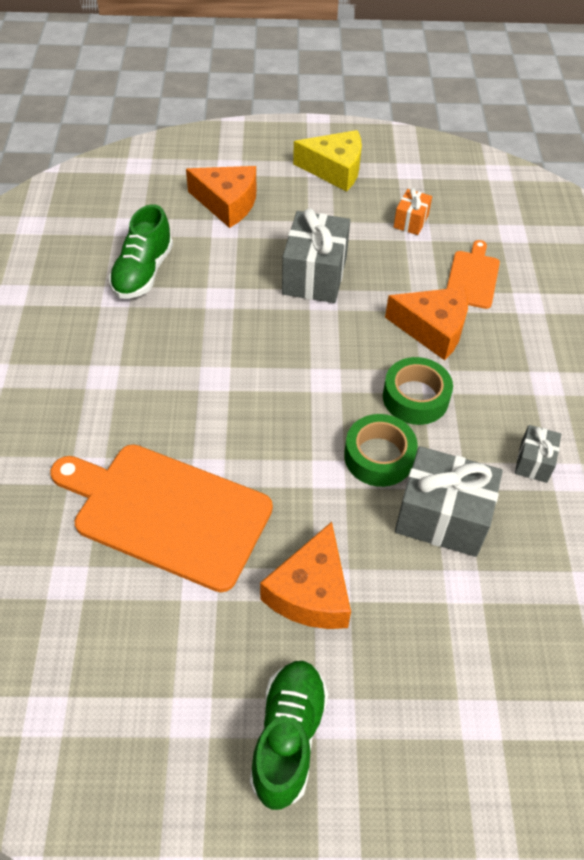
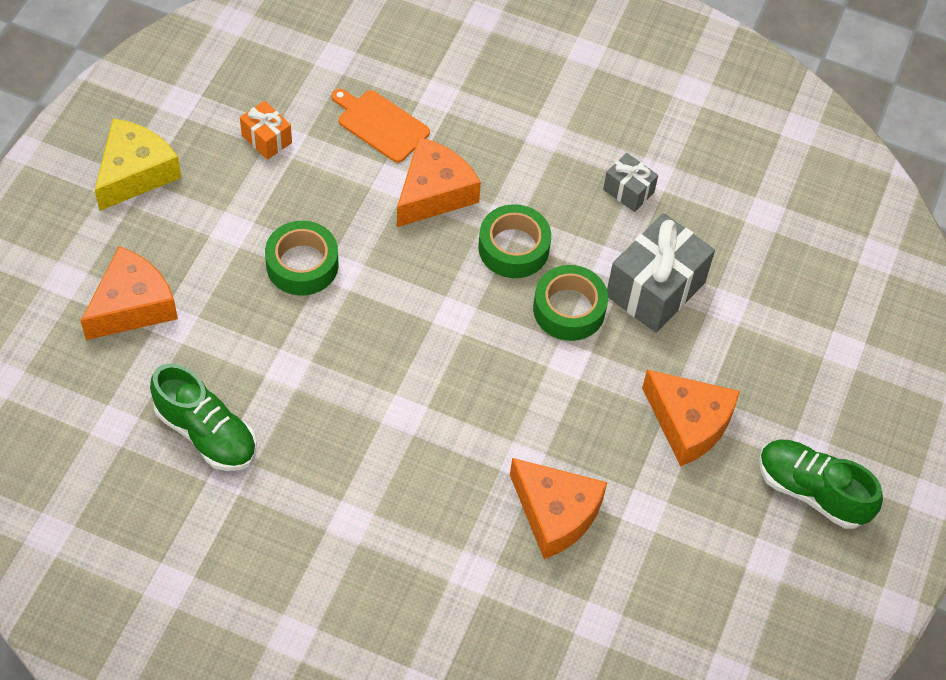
camera: 70 degrees left, 5 degrees up
orange cutting board [50,444,273,592] -> orange cheese [510,458,607,559]
grey gift [282,208,350,303] -> green tape [265,221,339,296]

